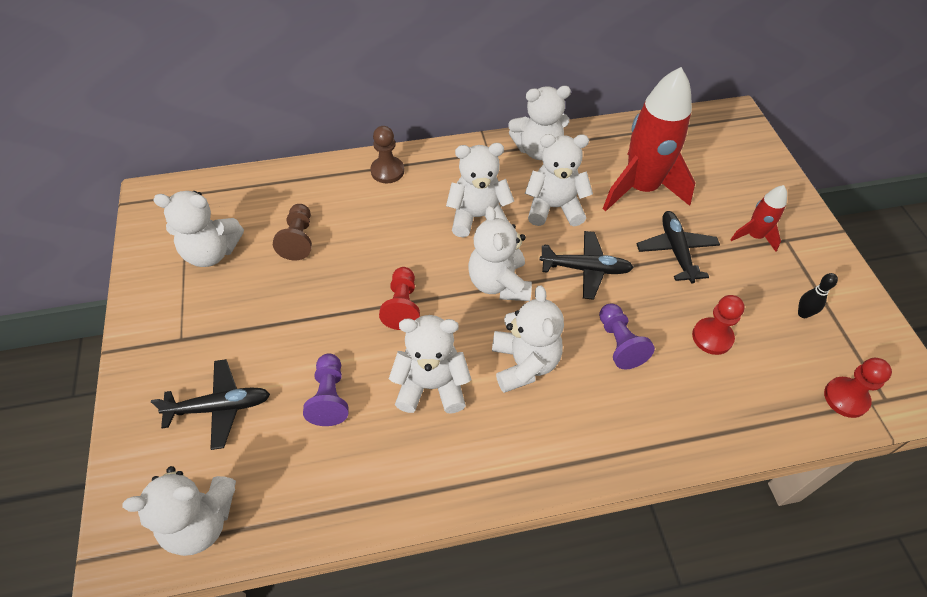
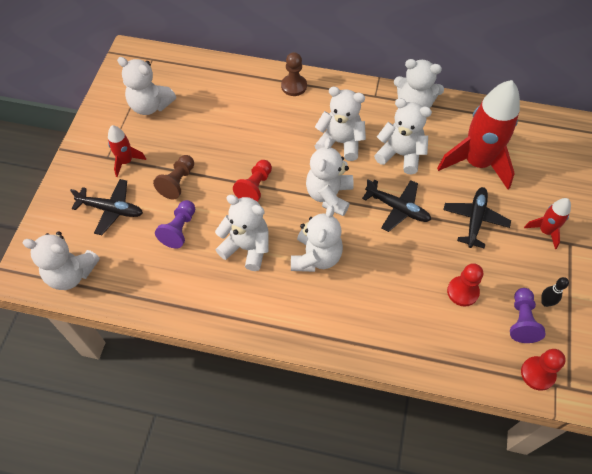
camera: 25 degrees right, 5 degrees up
brown pawn [273,204,312,260] -> brown pawn moved to [153,155,194,199]
purple pawn [599,303,655,369] -> purple pawn moved to [510,288,545,343]
none -> red rocket [108,125,146,177]

